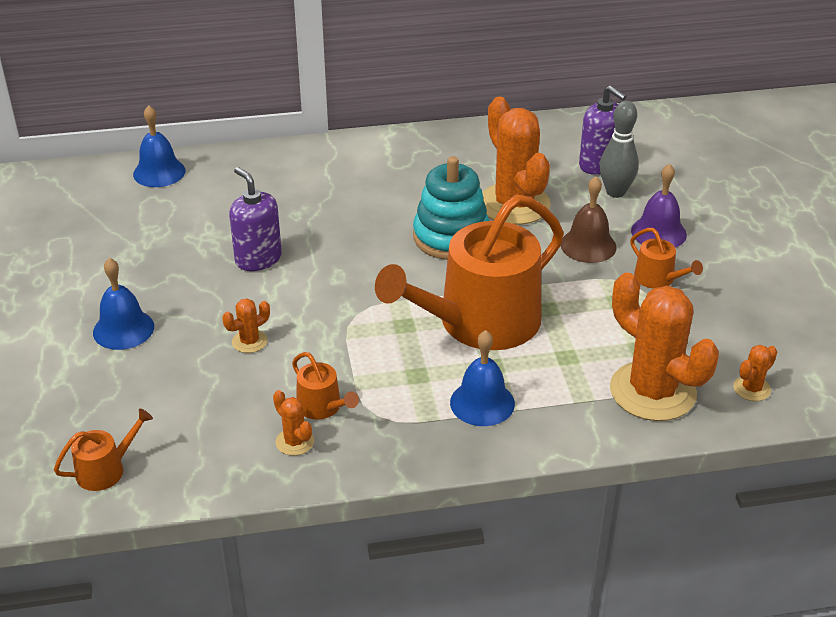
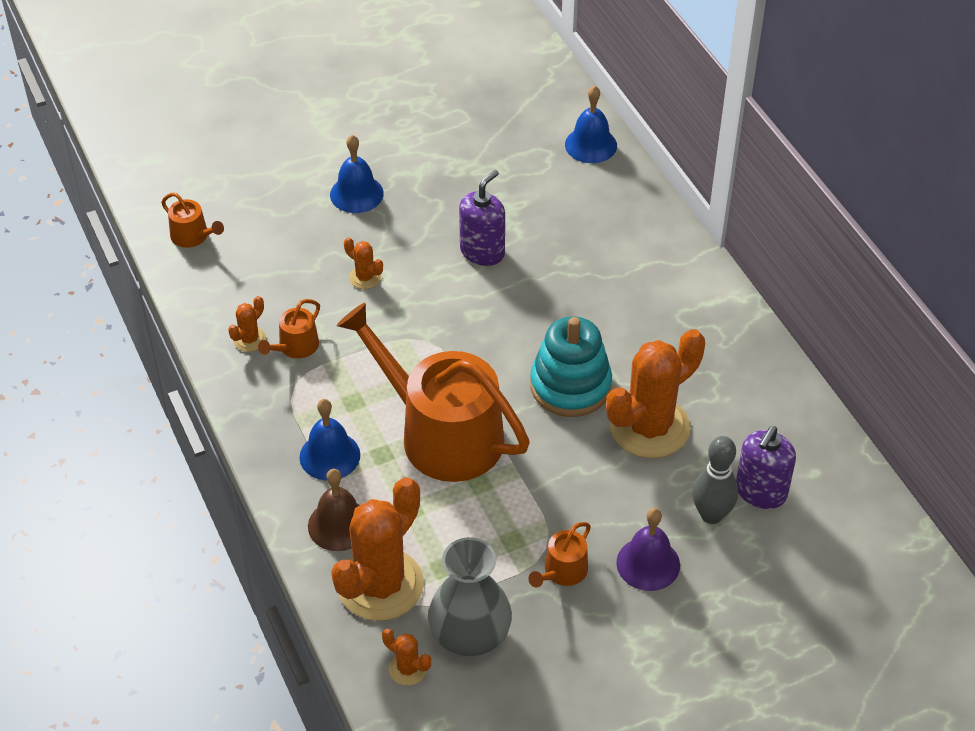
camera: 75 degrees right, 10 degrees up
brown bell [561,176,617,263] -> brown bell moved to [308,469,359,551]
none -> grey vase [428,537,512,657]

